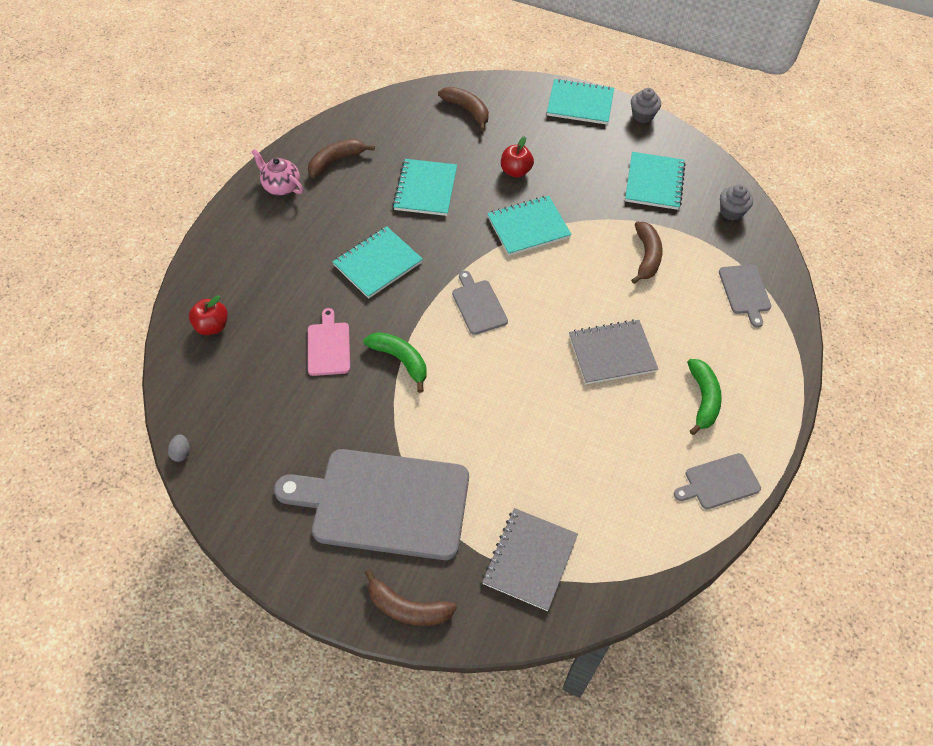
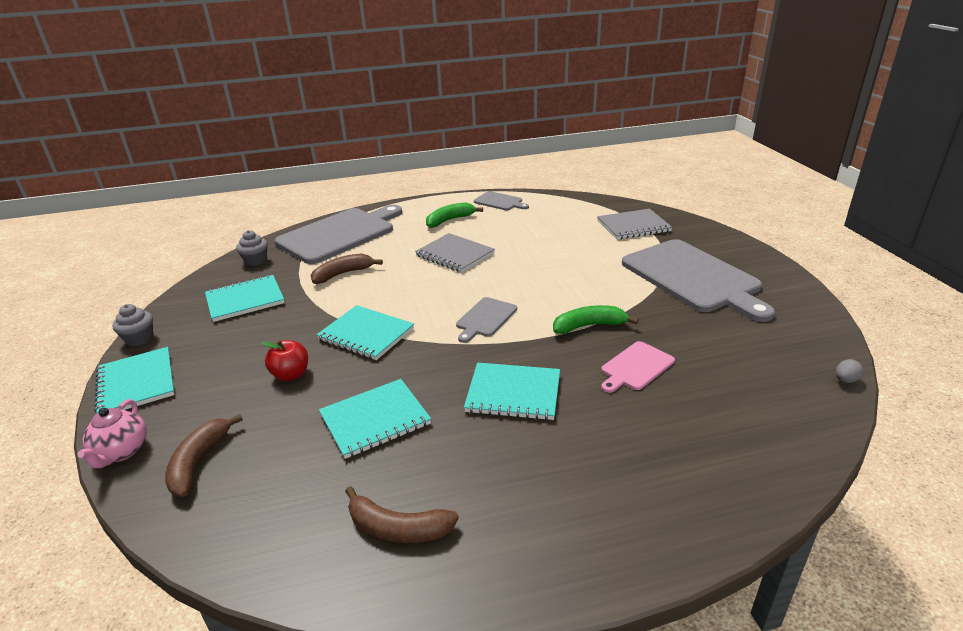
camera: 125 degrees left, 25 degrees down
red apple [189,295,228,335] -> none
pink teapot [251,149,303,196] -> pink teapot moved to [77,399,147,468]
green banana [363,332,427,393] -> green banana turned 75 degrees clockwise [553,305,639,334]
brown banana [364,569,457,626] -> none
grey cutting board [719,264,771,328] -> grey cutting board [275,205,402,264], size x2.19

